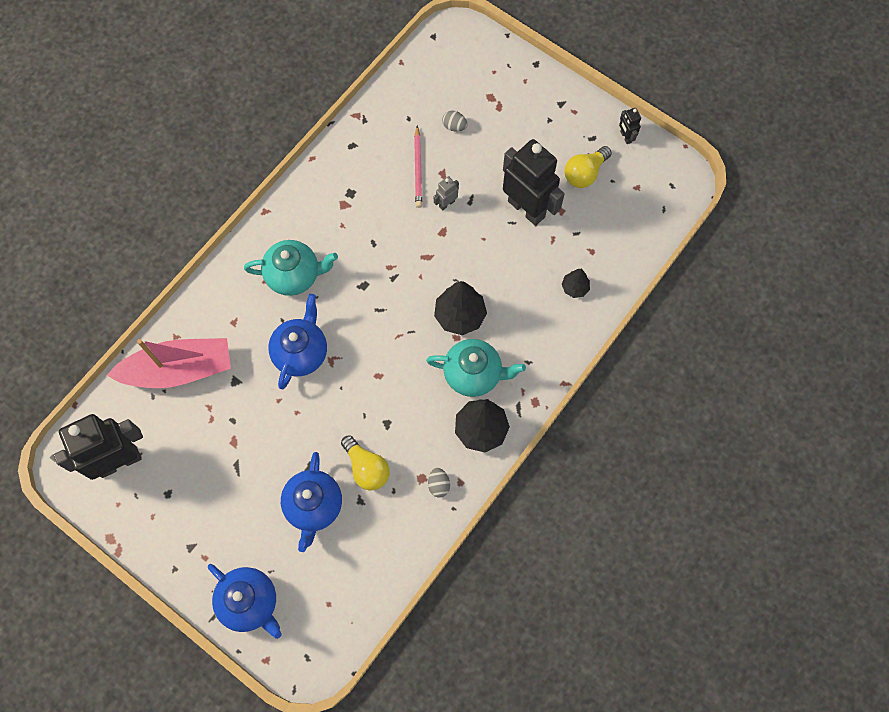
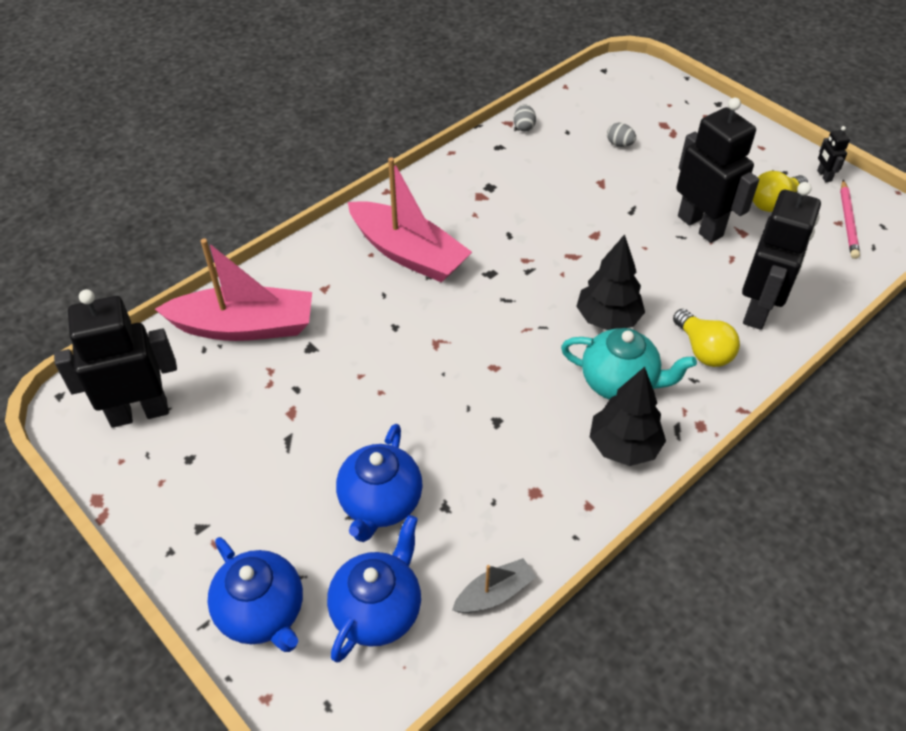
camera: 10 degrees right, 20 degrees down
turquoise teapot [244,240,338,296] -> pink boat [348,157,472,283]
blue teapot [268,294,327,389] -> blue teapot moved to [327,515,421,662]
yellow light bulb [341,435,390,491] -> yellow light bulb moved to [673,309,740,367]
pink pencil [414,126,422,208] -> pink pencil moved to [840,180,860,259]
grey egg [428,468,450,498] -> grey egg moved to [514,104,536,132]
grey robot [434,176,459,211] -> none
black tree [562,269,590,298] -> black robot [742,182,821,330]
none -> grey boat [452,558,536,613]

